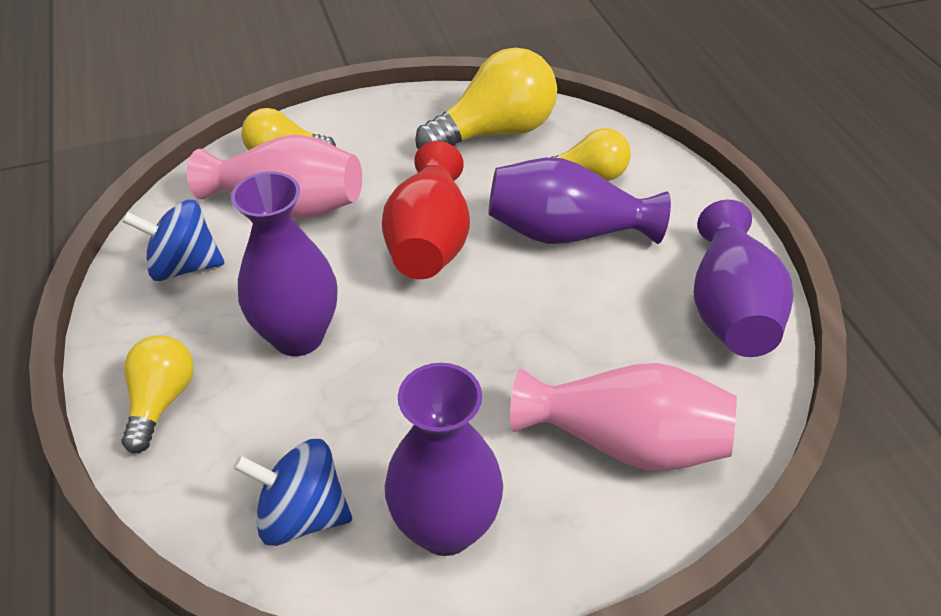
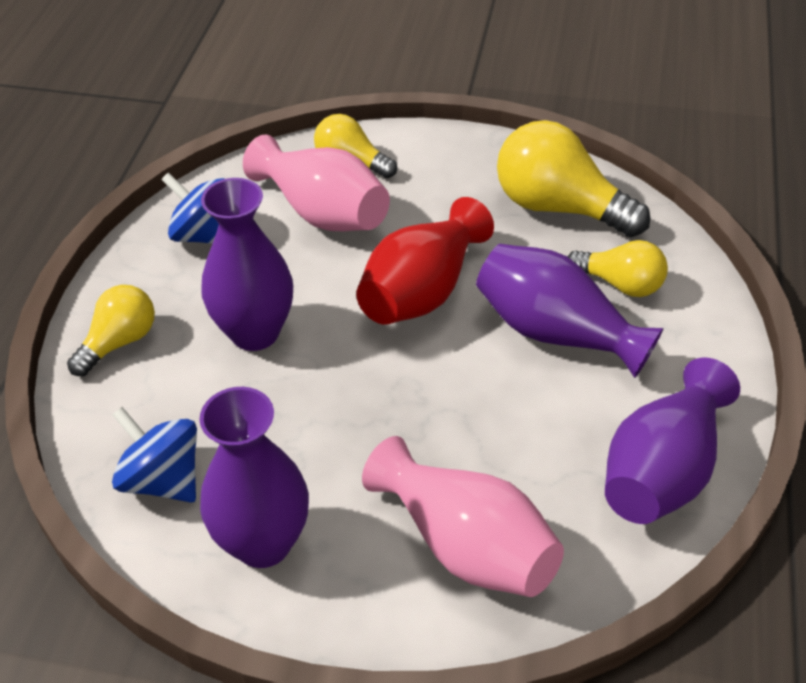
camera: 30 degrees right, 0 degrees up
yellow light bulb [415,48,557,149] -> yellow light bulb turned 150 degrees counterclockwise [497,120,651,237]

